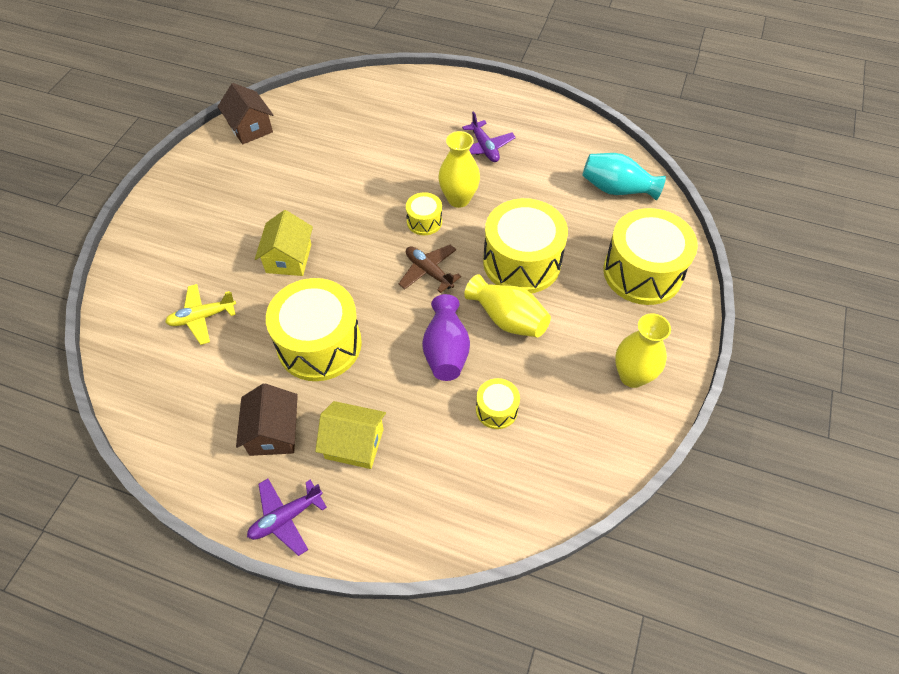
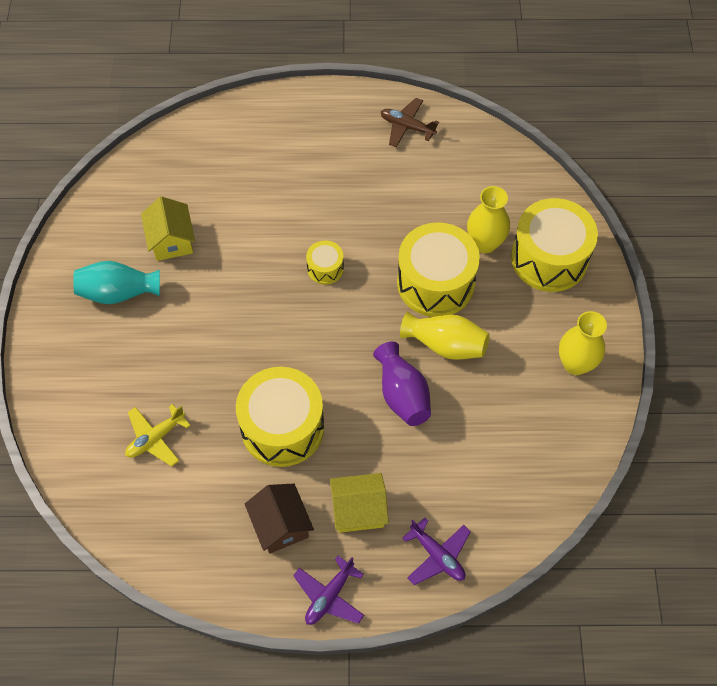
camera: 20 degrees left, 5 degrees up
brown house [218,83,273,144] -> none
yellow house [255,210,313,276] -> yellow house moved to [141,196,195,261]
brown plane [399,245,461,293] -> brown plane moved to [381,98,439,147]
yellow vase [438,131,480,208] -> yellow vase moved to [467,186,510,253]
purple plane [462,111,516,162] -> purple plane moved to [402,517,471,585]
yellow drum [476,378,520,429] -> none
turquoise vase [582,153,666,200] -> turquoise vase moved to [73,261,160,304]

